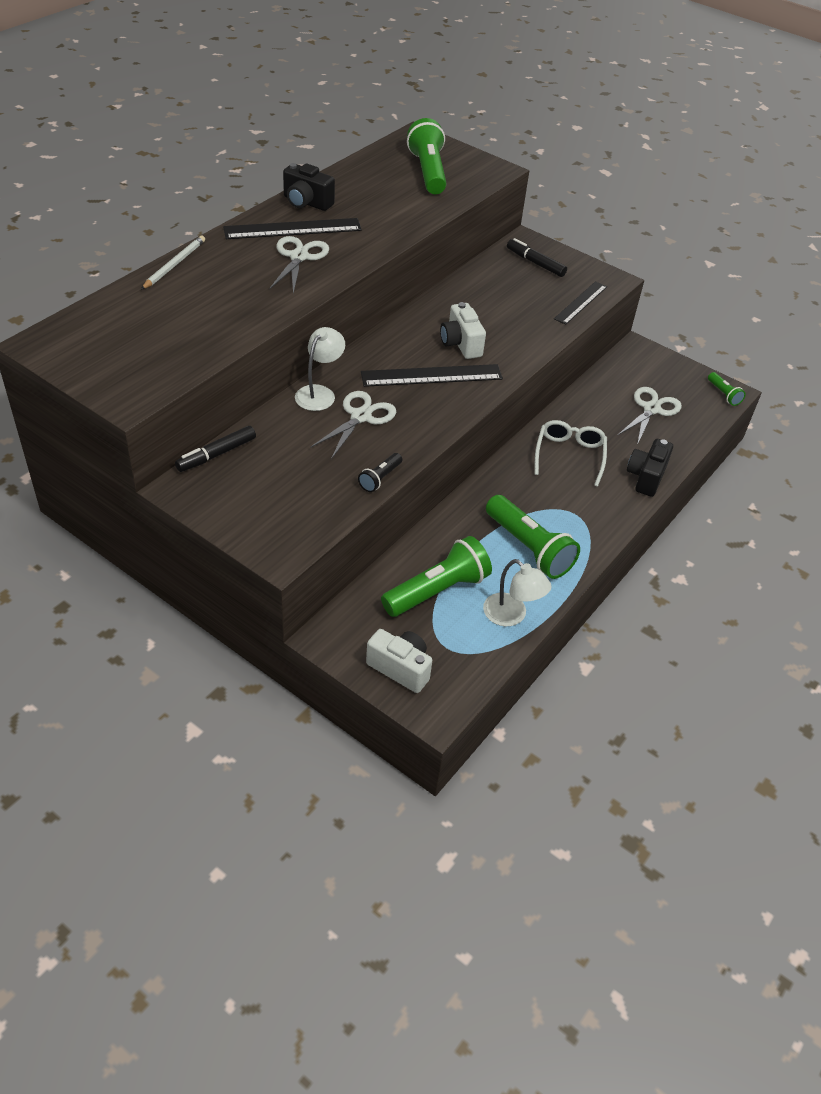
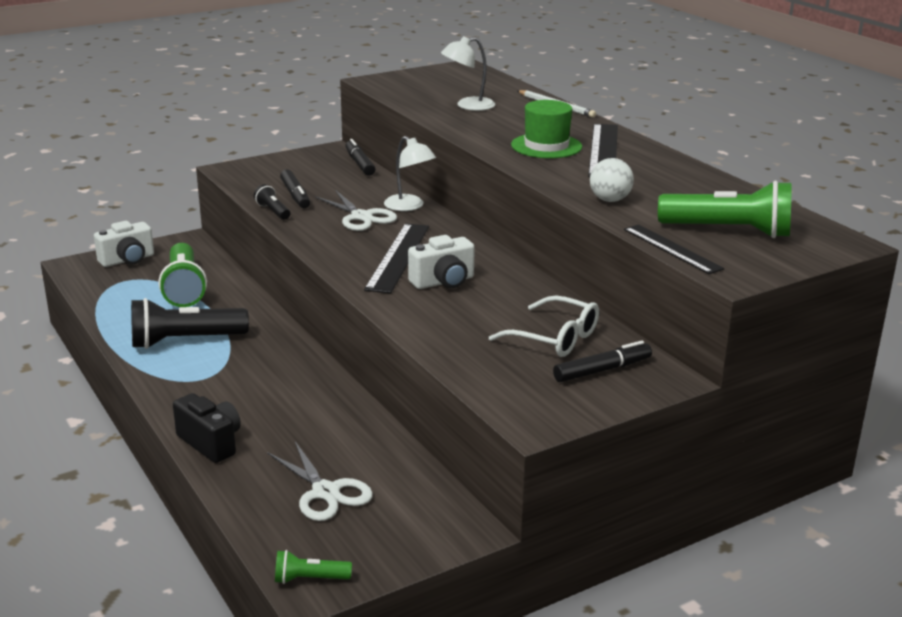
camera: 115 degrees right, 20 degrees down
white scissors [269,236,329,294] -> green hat [511,100,582,158]
black camera [283,163,335,211] -> none
white camera [440,302,486,359] -> white camera turned 150 degrees clockwise [408,235,475,289]
white lamp [483,559,552,626] -> white lamp moved to [441,36,495,111]
green flashlight [486,495,580,579] -> black flashlight [131,298,249,349]
white glasses [535,420,607,487] -> white glasses moved to [489,296,599,357]
black ruler [554,281,607,325] -> black ruler moved to [624,225,725,274]
none -> black marker [280,169,310,208]
none -> white ball [590,158,634,202]

